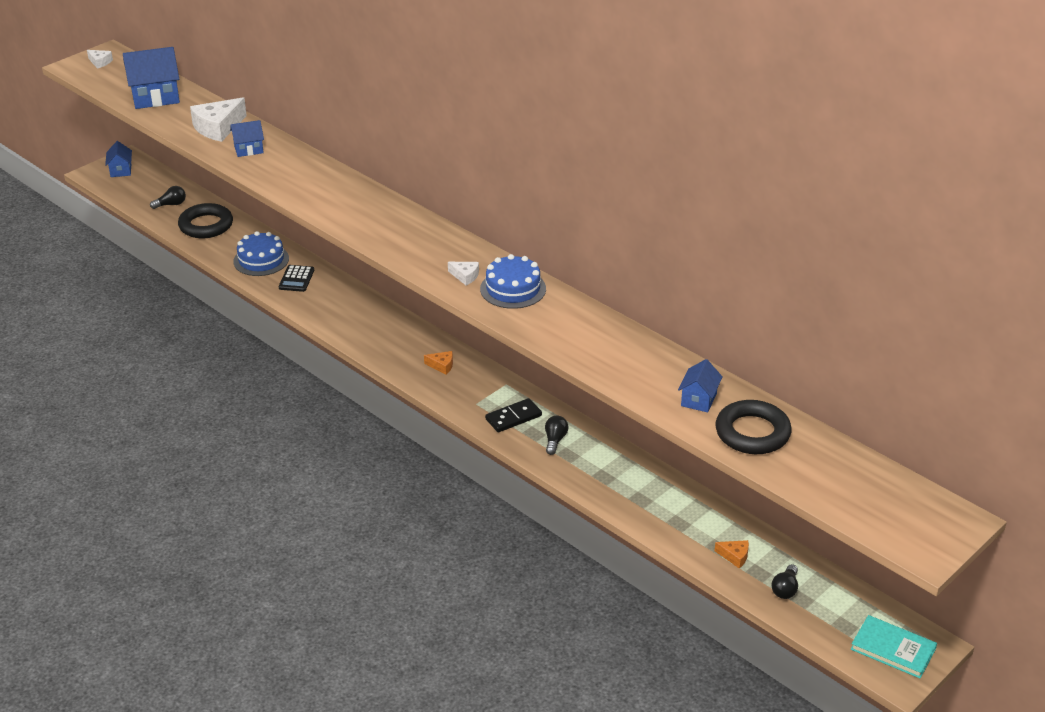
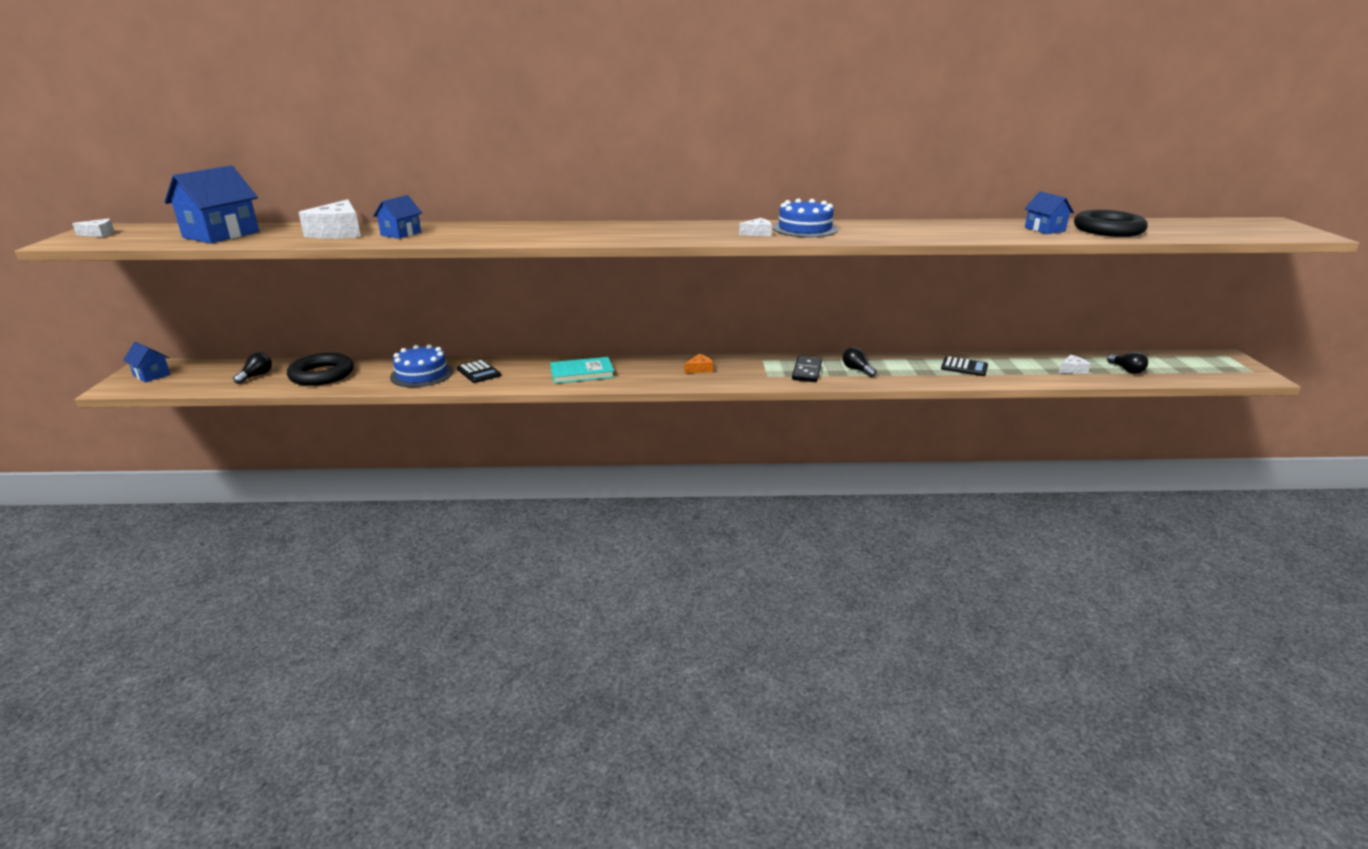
camera: 45 degrees left, 10 degrees down
orange cheese [715,540,749,569] -> white cheese [1059,355,1090,374]
turquoise book [851,615,937,678] -> turquoise book moved to [550,357,614,384]
none -> black calculator [941,356,988,376]

